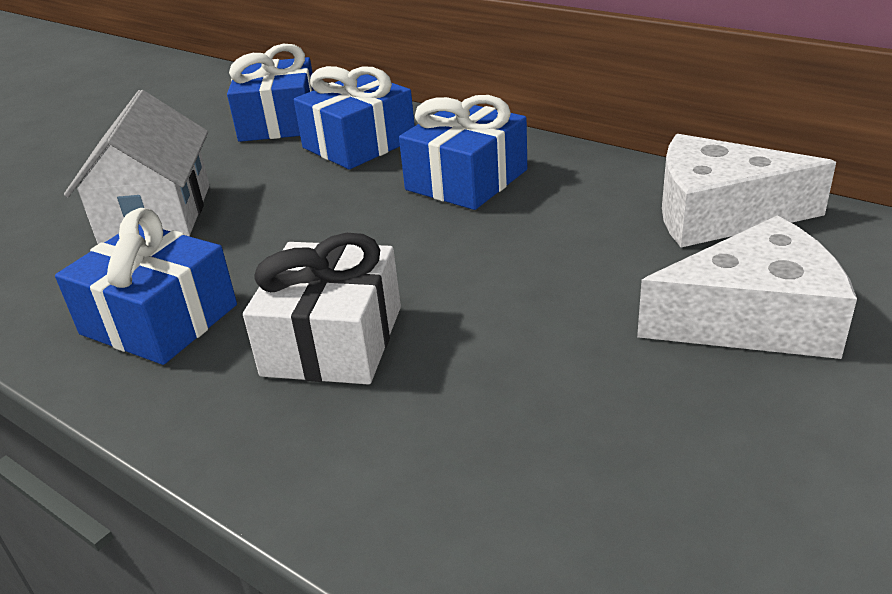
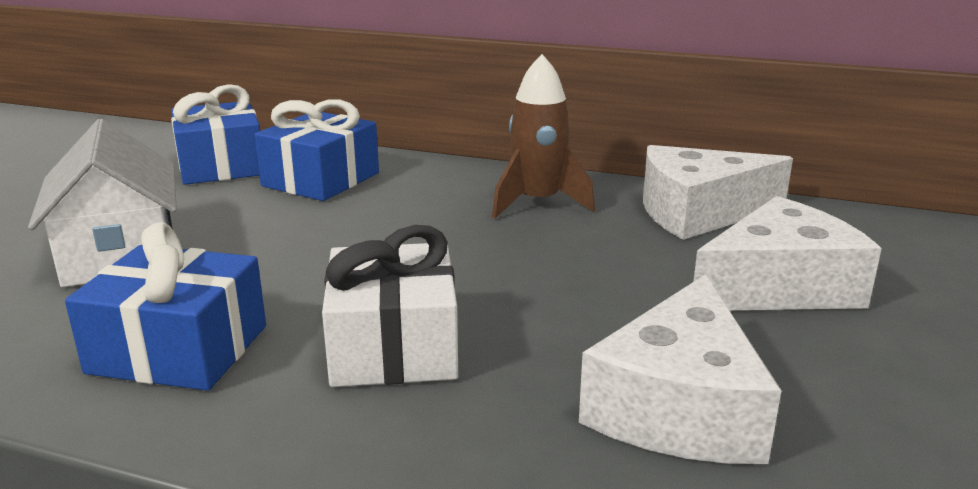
camera: 20 degrees left, 10 degrees down
blue gift [399,95,527,210] -> none
none -> brown rocket [492,54,595,219]
none -> white cheese [579,274,782,464]

